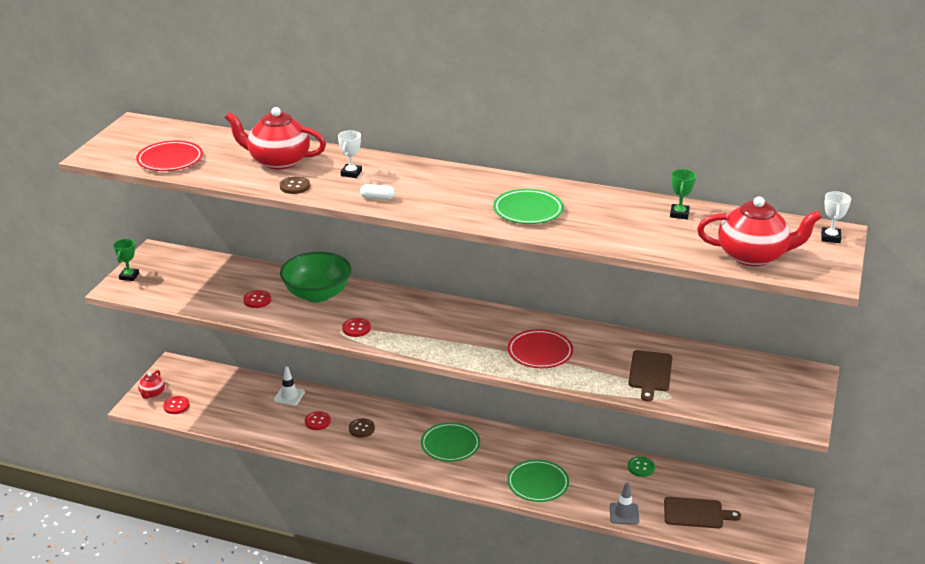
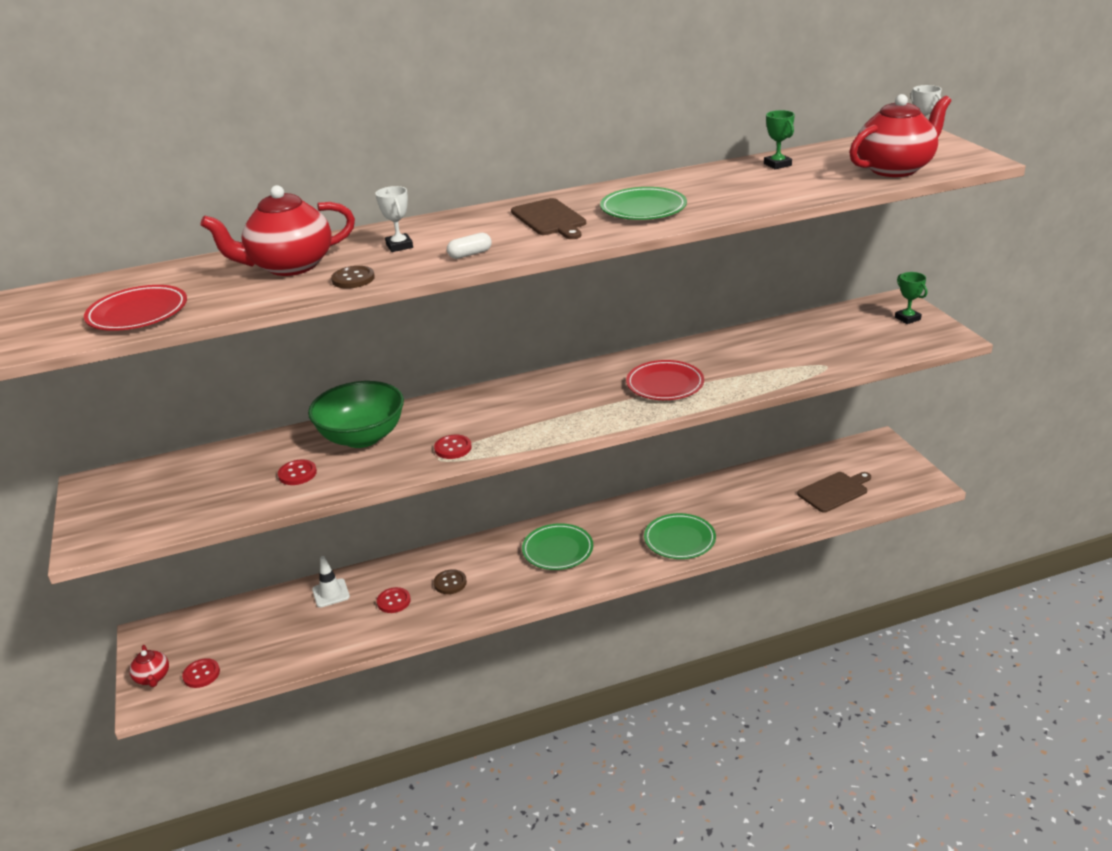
camera: 35 degrees left, 0 degrees up
green trophy [113,239,139,281] -> green trophy moved to [895,272,927,324]
grey traffic cone [610,482,639,525] -> none
brown cutting board [628,350,673,401] -> brown cutting board moved to [511,198,586,239]
green button [628,456,655,477] -> none

